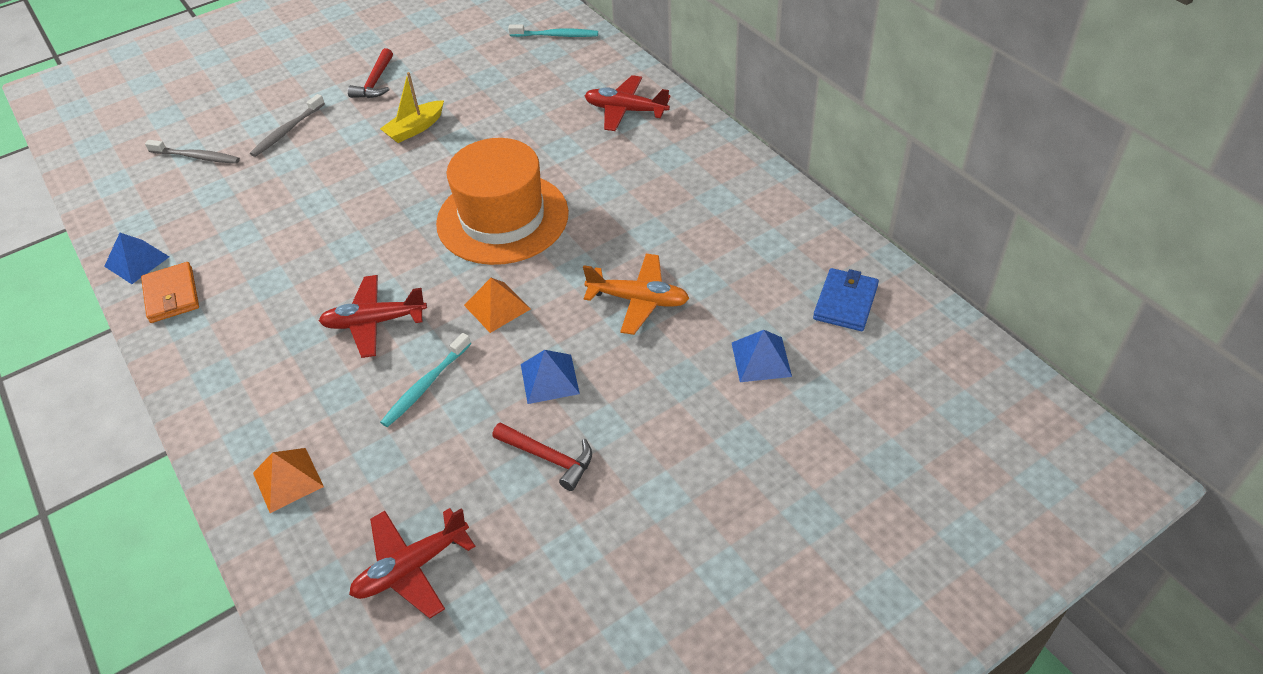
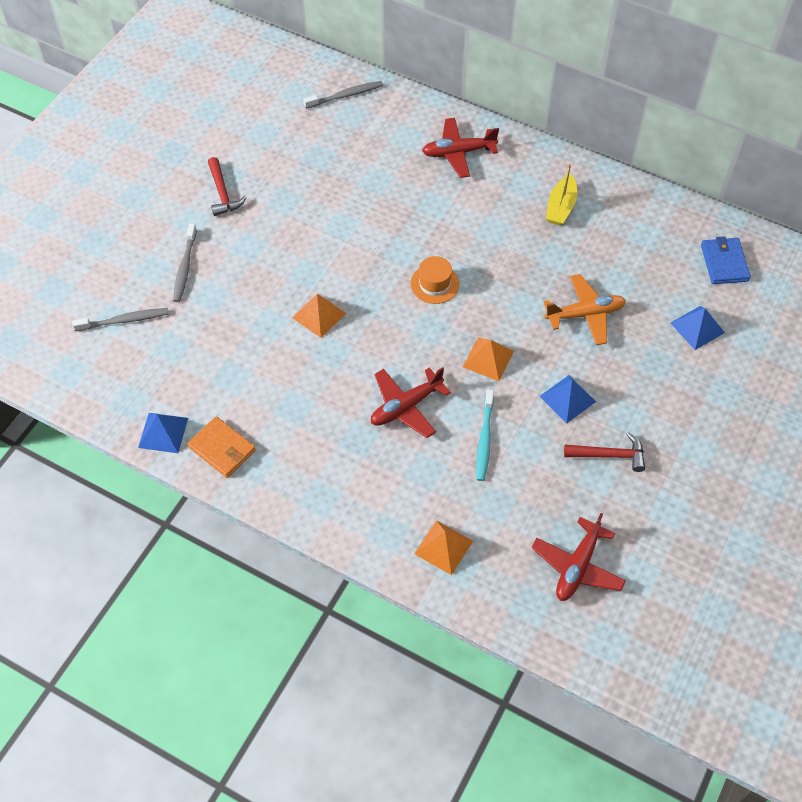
camera: 30 degrees left, 10 degrees up
yellow boat [380,72,444,143] -> yellow boat moved to [546,164,577,225]
orange hat [436,138,569,265] -> orange hat [410,256,460,304], size x0.44
turquoise toothbrush [508,25,598,37] -> grey toothbrush [303,81,383,109]
none -> orange pyramid [292,293,346,338]

